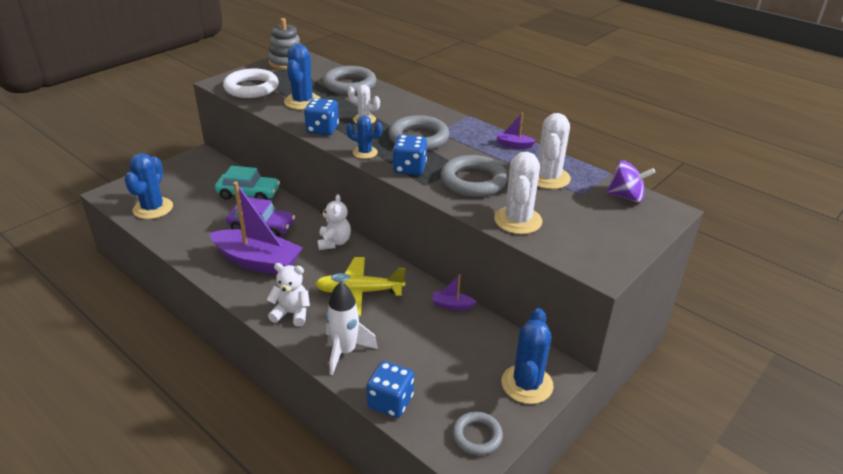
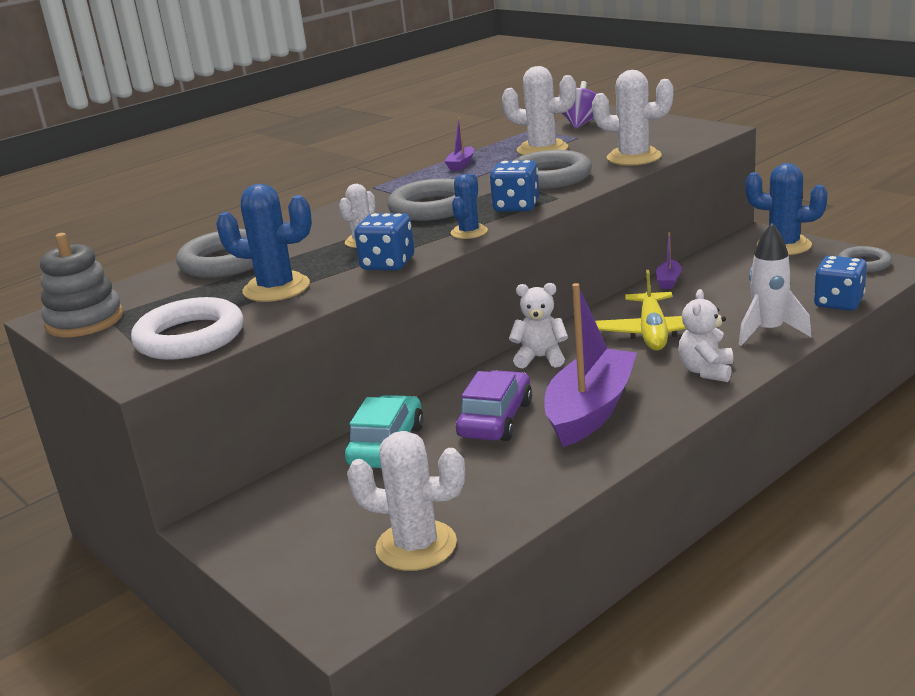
camera: 80 degrees left, 10 degrees down
blue cactus [124,153,173,219] -> white cactus [347,431,465,571]

